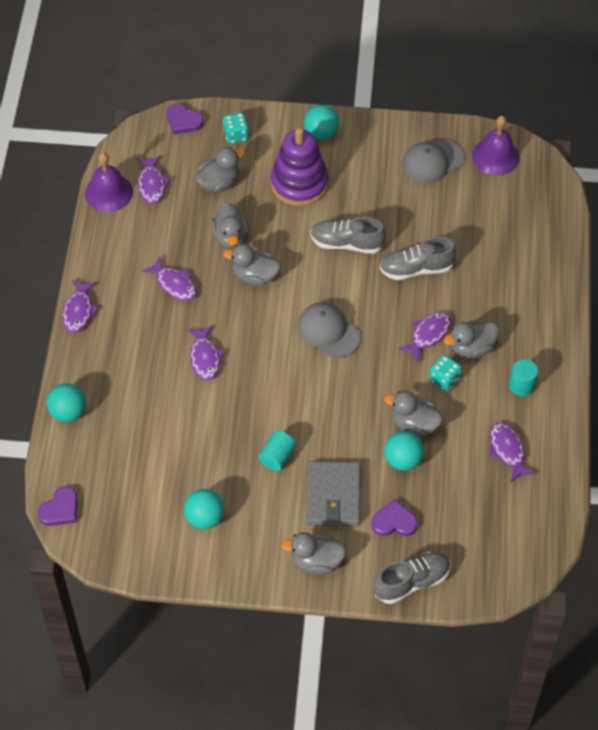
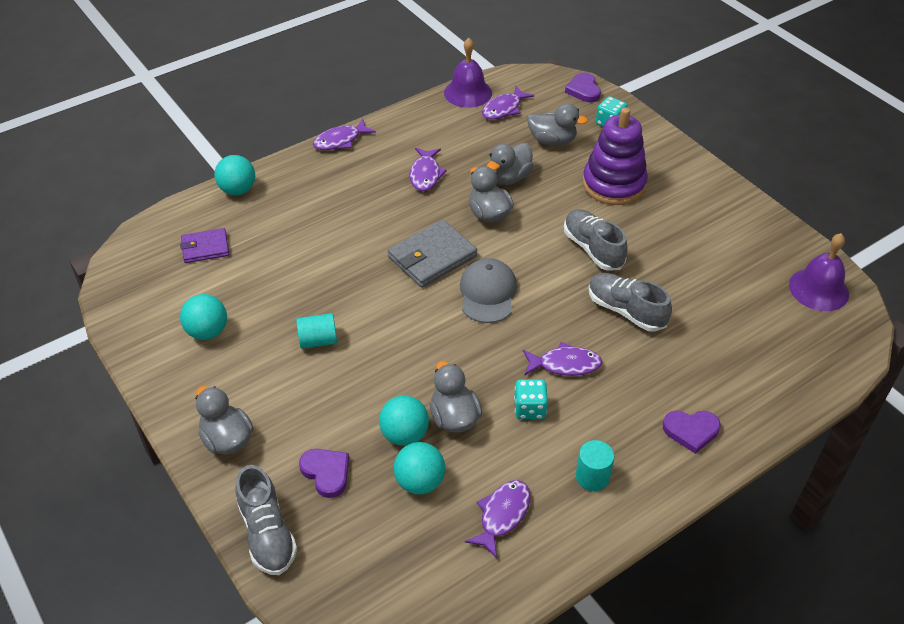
camera: 50 degrees right, 10 degrees down
purple heart [37,486,78,526] -> purple heart moved to [663,410,721,454]
purple fish [187,325,225,380] -> none
turquoise ball [304,105,339,140] -> turquoise ball moved to [394,442,445,494]
grey wallet [306,461,360,526] -> grey wallet moved to [388,219,477,288]
grey shoe [374,552,451,604] -> grey shoe turned 45 degrees clockwise [235,465,297,575]
grey cap [402,139,464,183] -> none
grey duck [444,320,499,358] -> none
none -> purple wallet [180,228,229,263]

